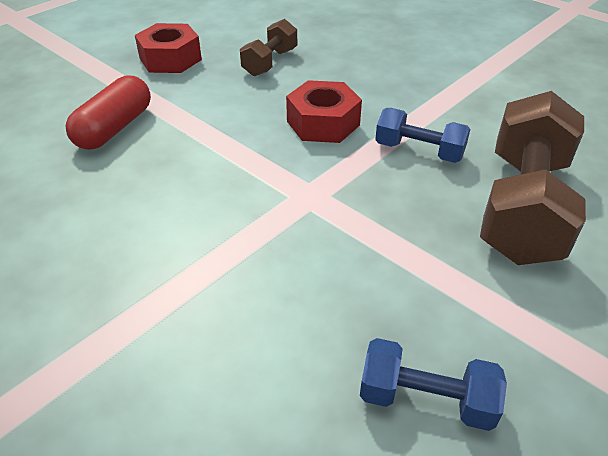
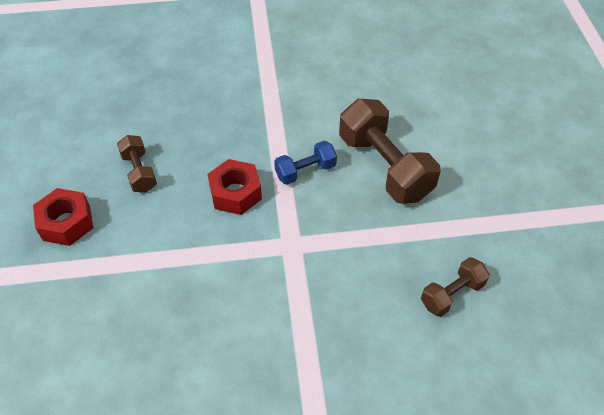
camera: 50 degrees left, 10 degrees up
red capsule [66,75,151,150] -> none
blue dumbbell [360,338,507,431] -> brown dumbbell [421,257,490,317]

